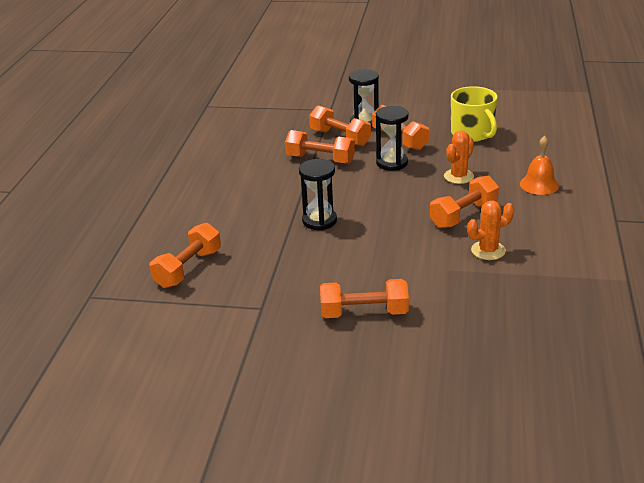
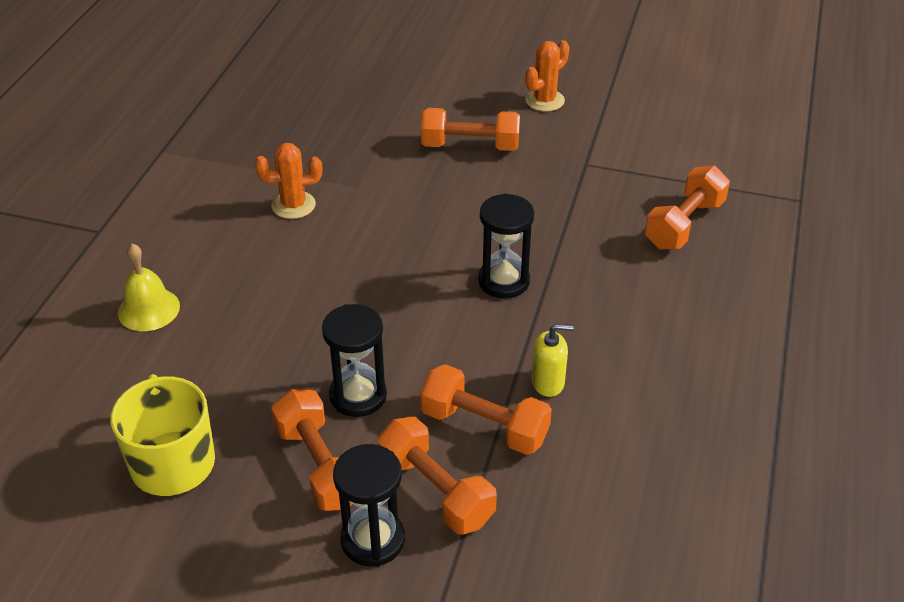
camera: 175 degrees left, 10 degrees up
orange dumbbell [430,176,499,228] -> none
orange cactus [444,131,474,184] -> orange cactus moved to [525,40,570,112]
orange bell [520,136,559,195] -> yellow bell [118,244,180,331]
none -> yellow soap dispenser [532,324,573,397]

